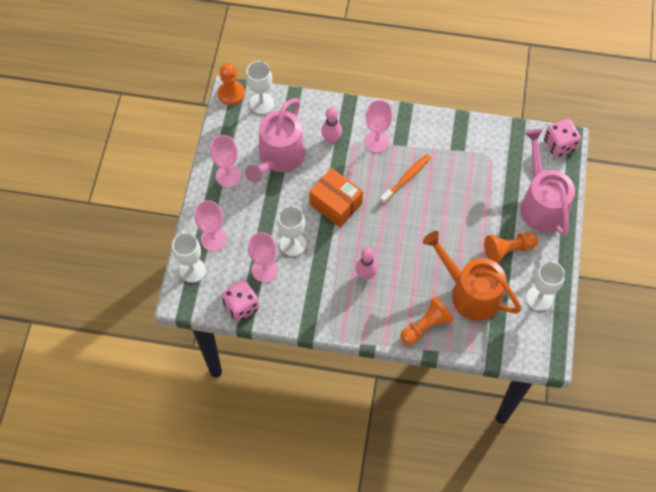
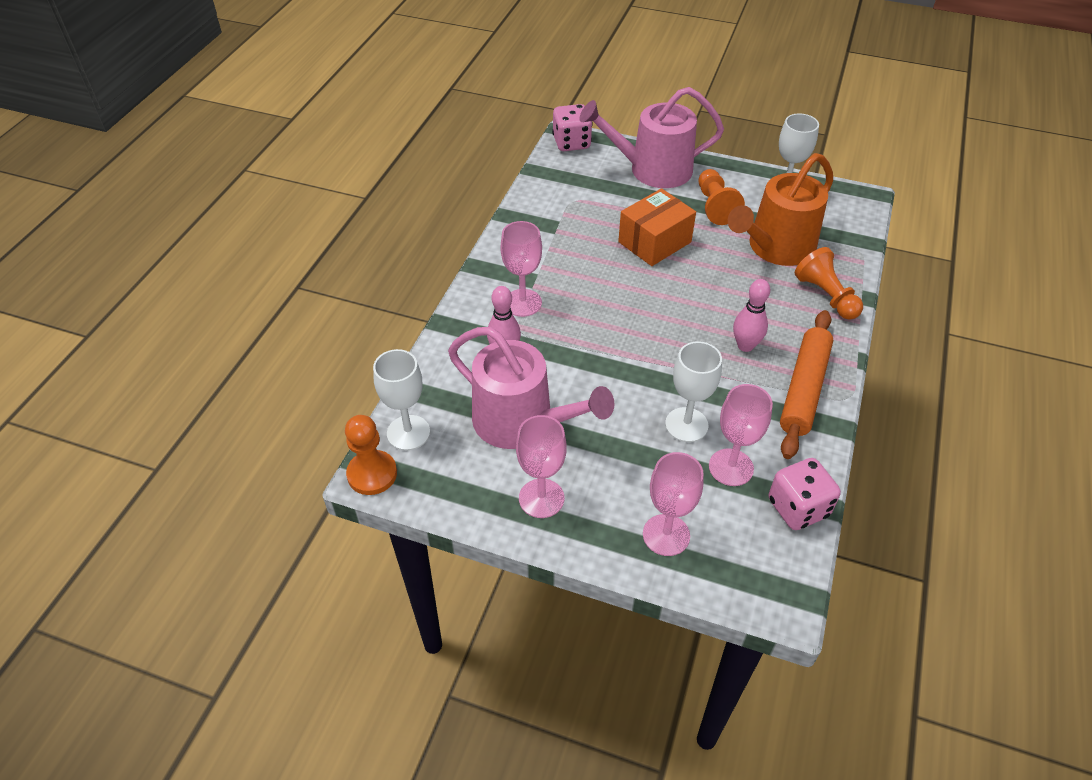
camera: 80 degrees left, 15 degrees down
white goblet [172,233,206,283] -> none
orange box [309,168,363,227] -> orange box moved to [618,188,696,266]
orange toothbrush [380,154,431,204] -> none
none -> orange rolling pin [780,310,833,459]

